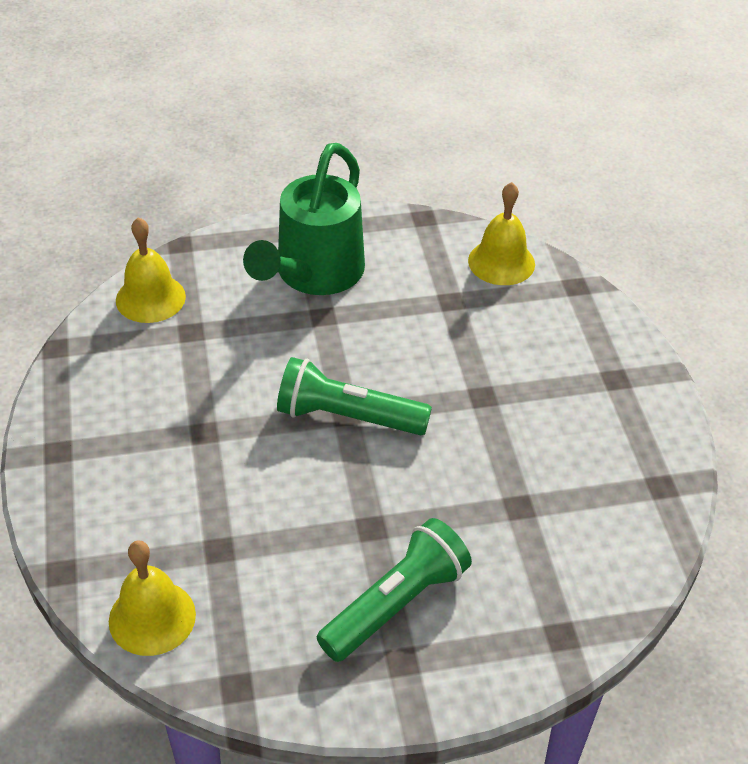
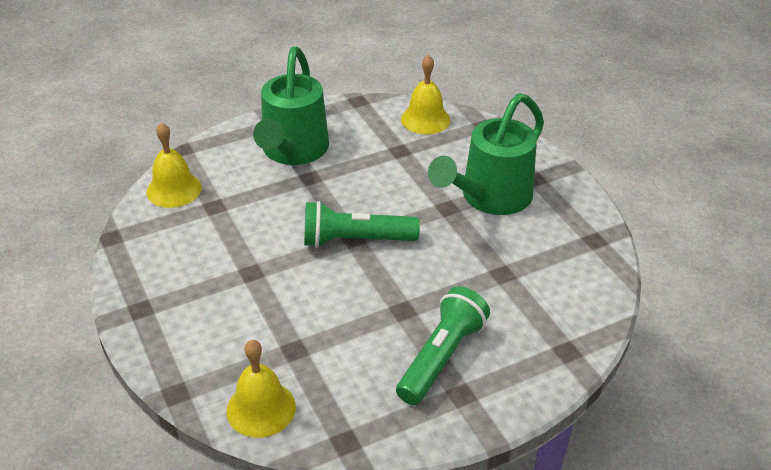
camera: 15 degrees left, 5 degrees down
none -> green watering can [428,93,544,215]

